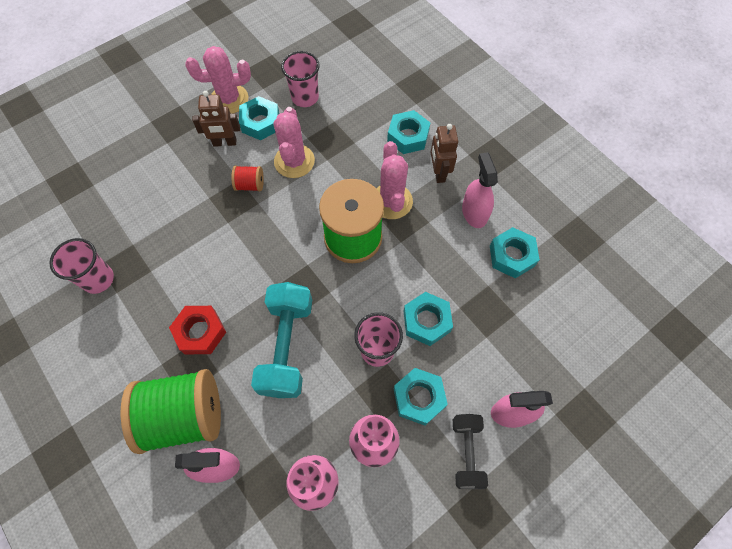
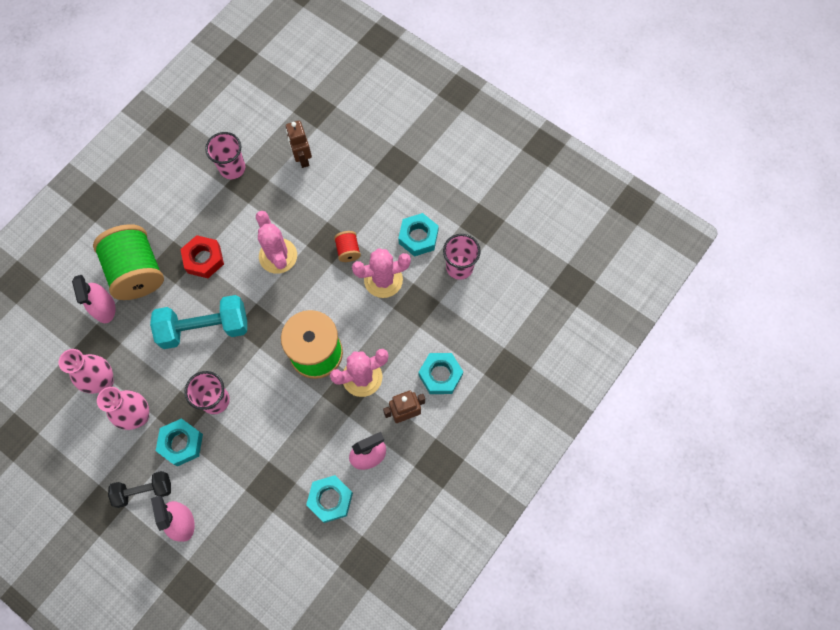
camera: 75 degrees right, 5 degrees up
pink cactus [186,46,251,114] -> pink cactus moved to [256,211,297,274]
brown robot [192,91,240,147] -> brown robot moved to [286,121,312,168]
turquoise nut [404,292,453,346] -> none

